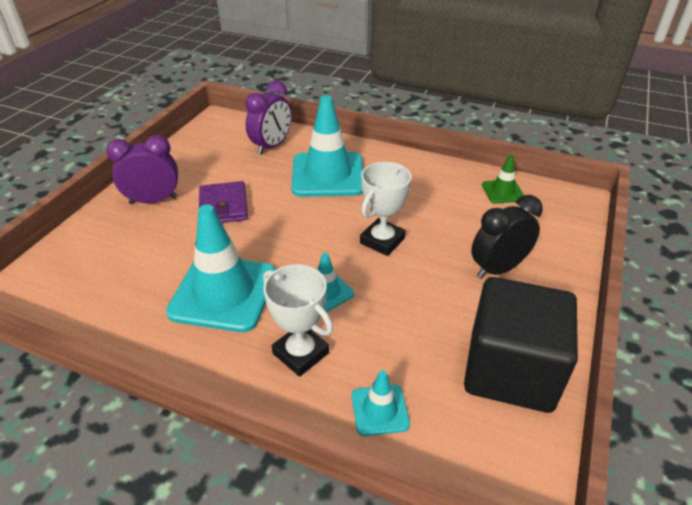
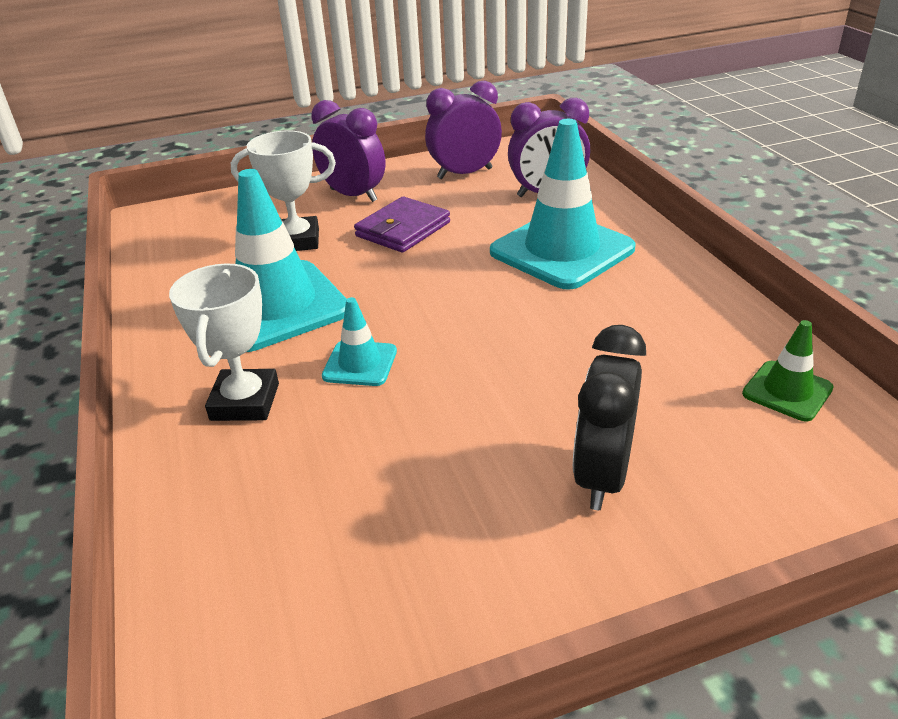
camera: 50 degrees right, 5 degrees down
turquoise traffic cone [352,370,410,436] -> none
white trophy [360,162,412,256] -> white trophy moved to [231,130,336,251]
black cube [464,277,578,413] -> none
black clock [471,195,542,279] -> black clock turned 90 degrees counterclockwise [573,325,646,510]
none -> purple clock [425,81,502,179]

